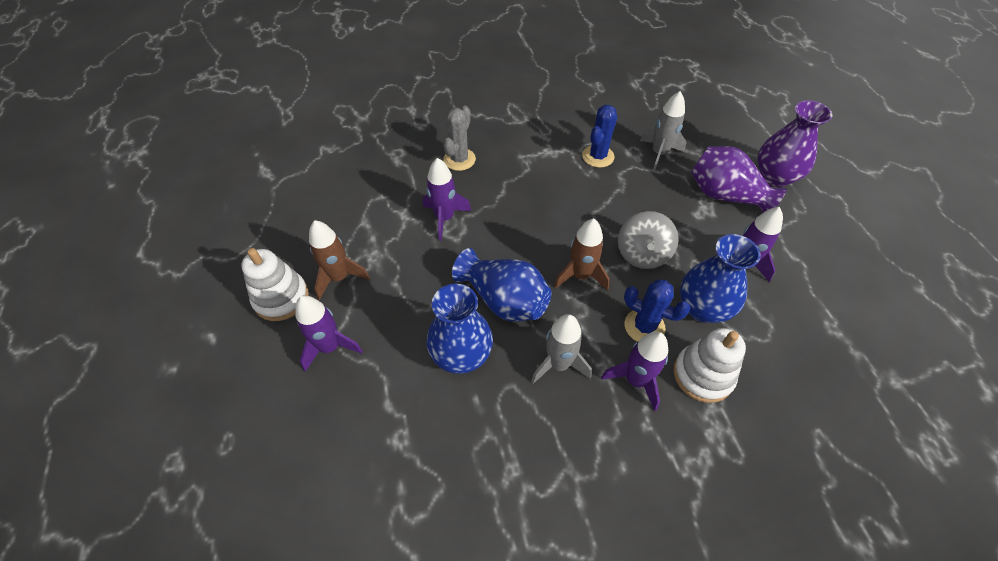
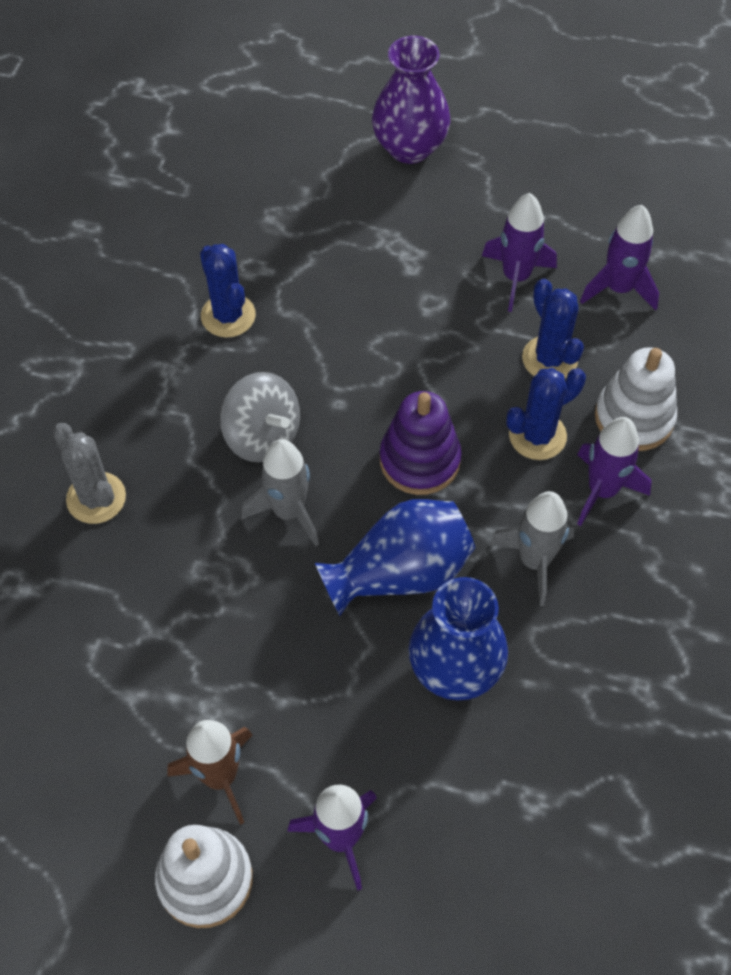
camera: 60 degrees left, 5 degrees up
purple rocket [423,158,471,241] -> purple rocket moved to [580,205,659,311]
brown rocket [554,218,610,291] -> purple stacking toy [380,391,461,495]
grey spinning top [618,211,679,269] -> grey spinning top moved to [220,372,300,463]
grey rocket [640,91,687,171] -> grey rocket moved to [241,439,319,547]
blue vase [680,234,761,323] -> blue cactus [522,279,584,378]
purple vase [691,146,787,213] -> none

